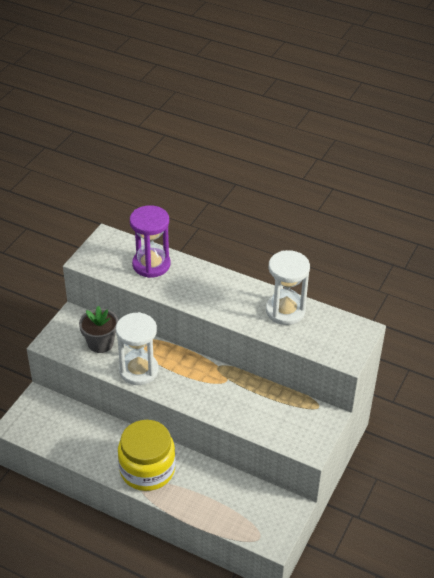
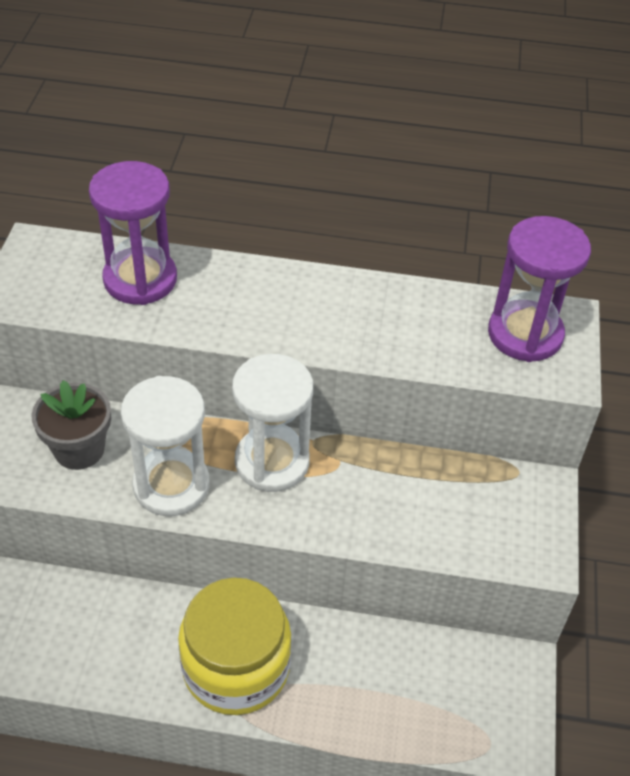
camera: 20 degrees left, 5 degrees up
white hourglass [266,250,310,325] -> white hourglass moved to [232,354,313,492]
none -> purple hourglass [488,216,591,362]

